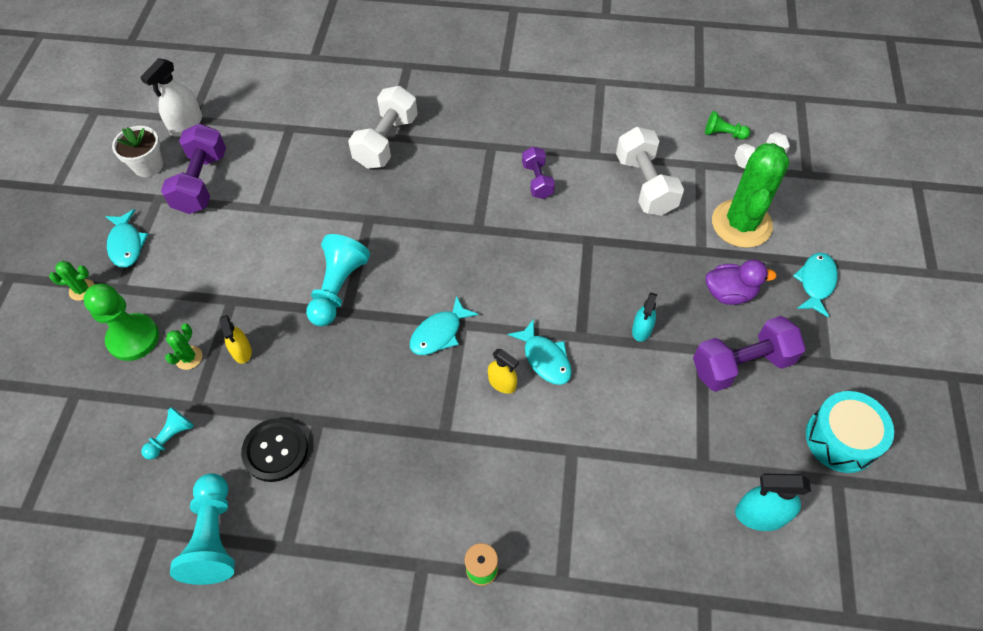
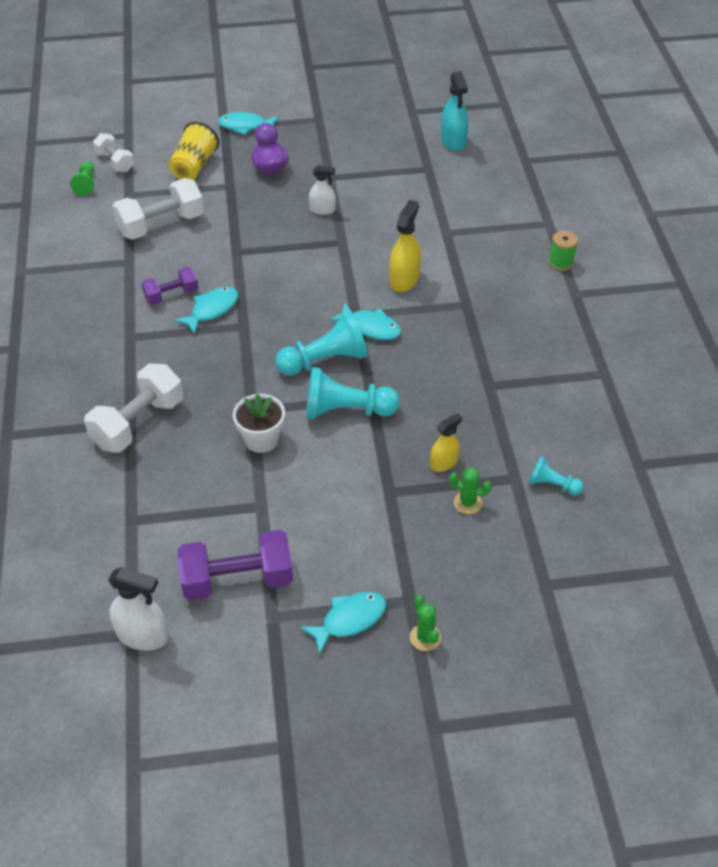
camera: 105 degrees left, 10 degrees down
green pawn [83,284,159,361] -> none
white flower pot [112,126,163,177] -> white flower pot moved to [233,394,285,453]
turquoise pawn [170,473,235,585] -> turquoise pawn moved to [275,311,368,376]
black button [241,418,308,482] -> none
white dumbbell [348,86,418,169] -> white dumbbell turned 60 degrees counterclockwise [84,364,183,453]
yellow spray bottle [488,349,519,394] -> yellow spray bottle [389,200,421,292], size x1.55
turquoise fish [508,319,572,385] -> turquoise fish moved to [174,287,238,335]
turquoise spray bottle [632,293,657,342] -> white spray bottle [309,165,336,215]
purple dumbbell [693,316,806,392] -> none
green cactus [712,143,789,248] -> yellow cup [168,122,219,180]
turquoise drum [806,391,894,473] -> none

